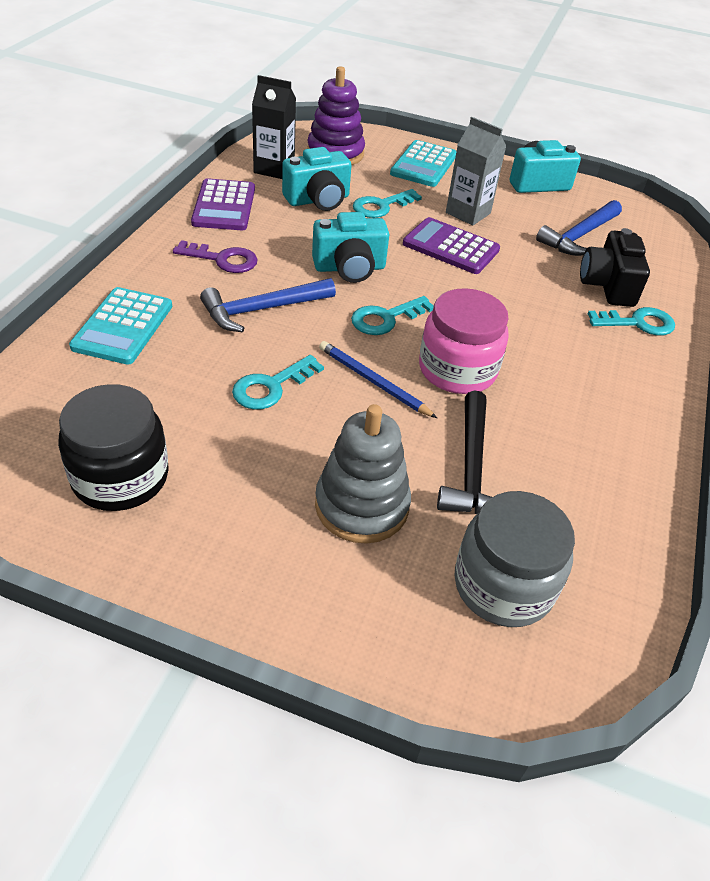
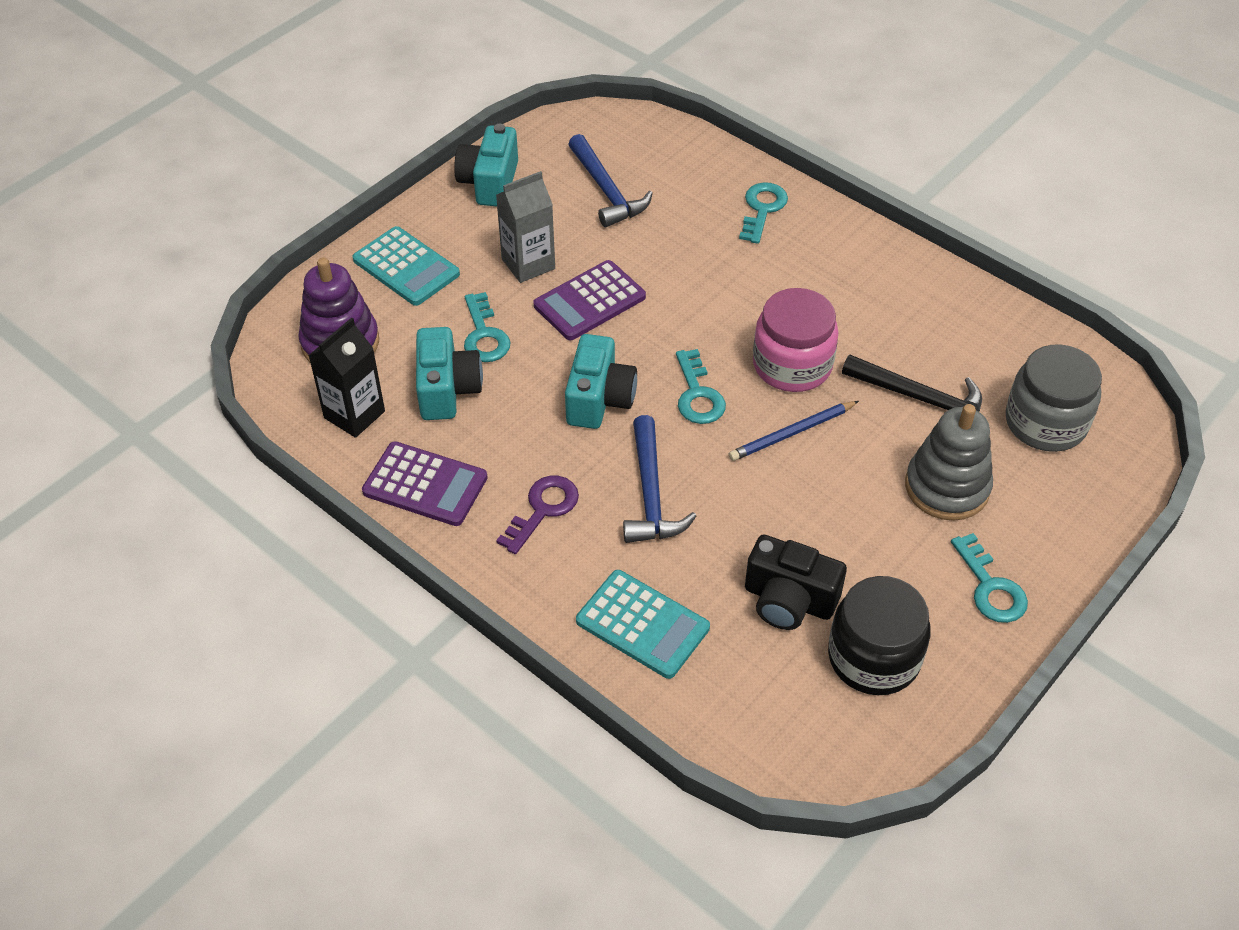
camera: 65 degrees left, 5 degrees up
turquoise key [232,355,324,409] -> turquoise key moved to [951,533,1028,623]
black camera [580,228,650,307] -> black camera moved to [745,535,847,630]

